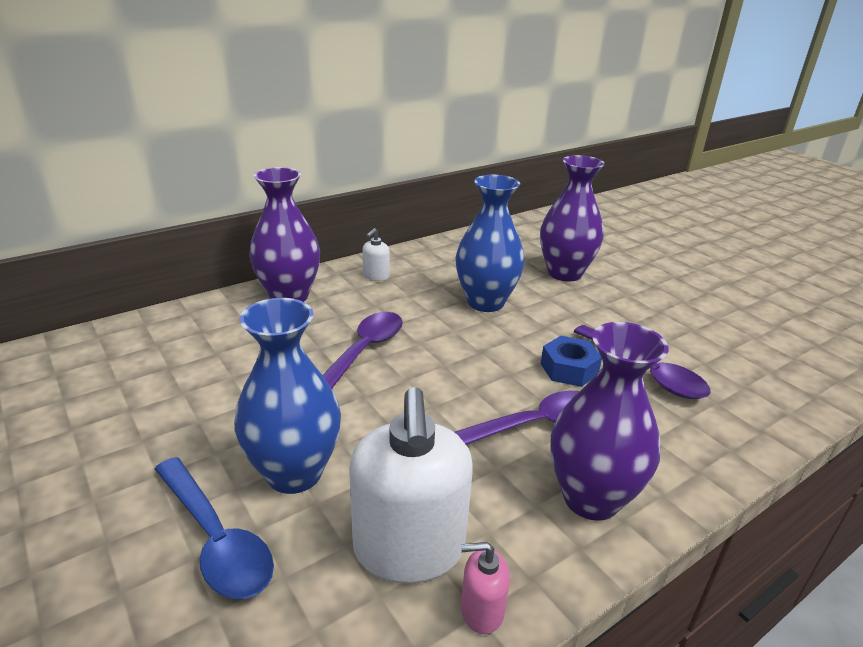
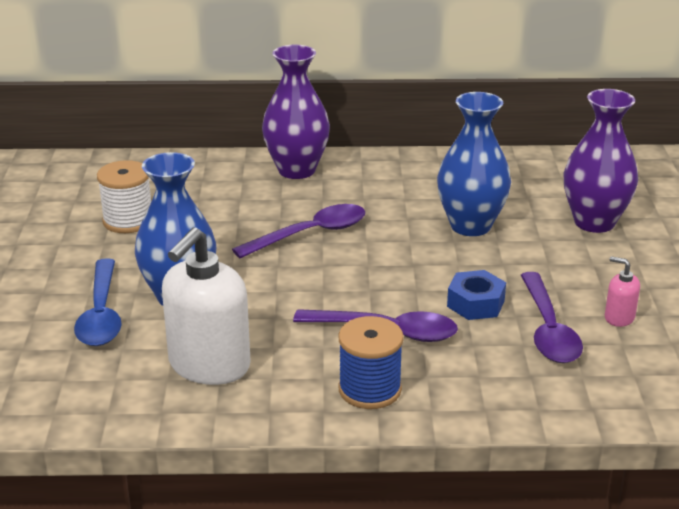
camera: 35 degrees right, 0 degrees up
white soap dispenser [363,228,390,281] -> none
pink soap dispenser [461,542,510,634] -> pink soap dispenser moved to [605,257,640,327]
purple vase [550,322,669,521] -> blue spool [338,316,404,409]
none -> white spool [97,160,151,233]

